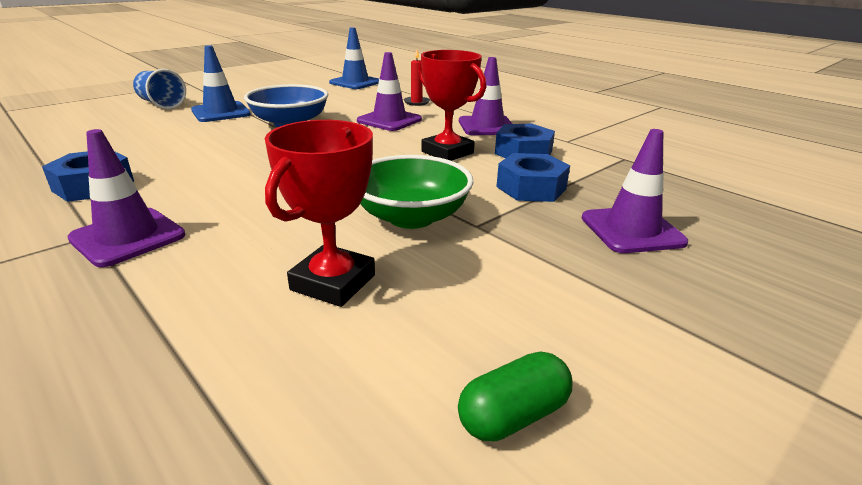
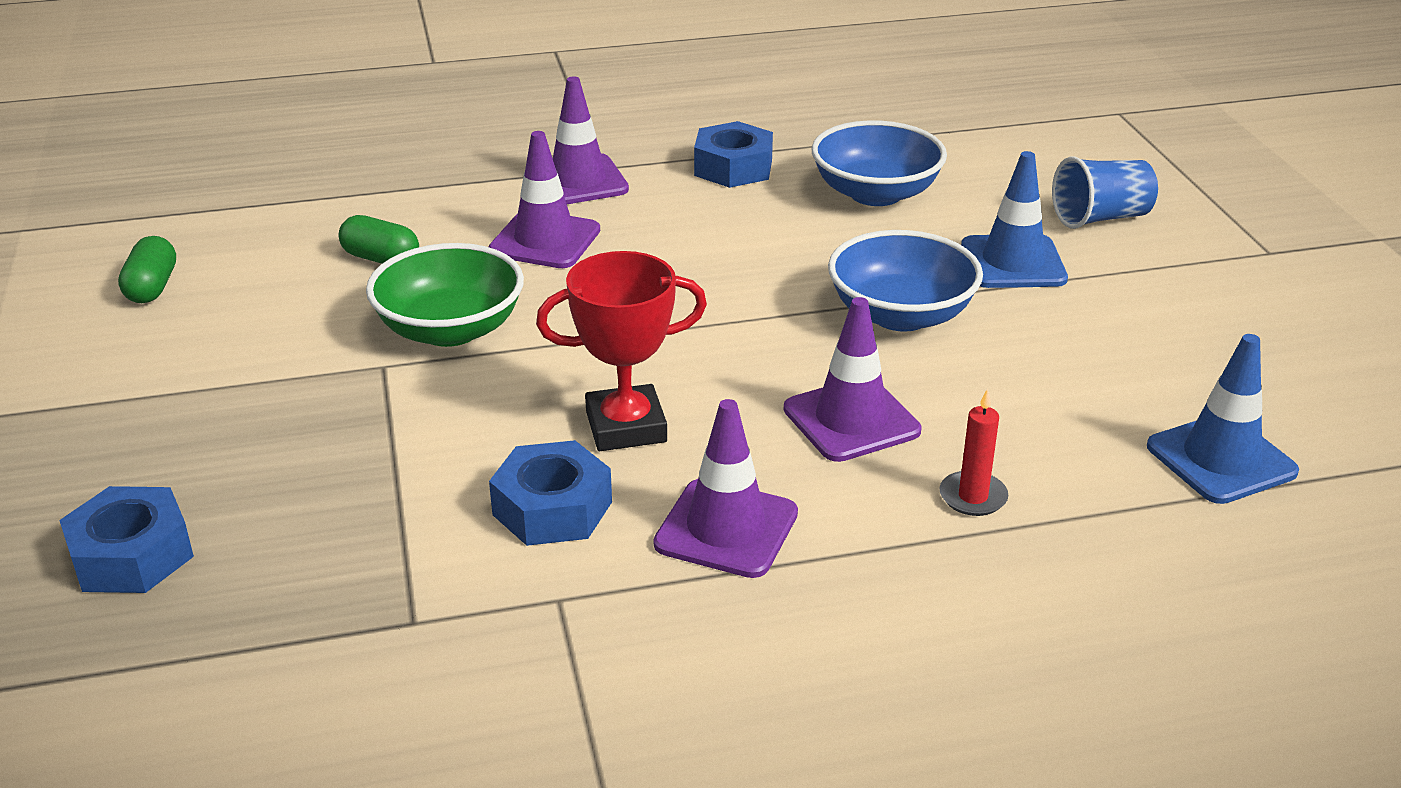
camera: 120 degrees right, 5 degrees up
red trophy [265,120,375,307] -> green capsule [339,215,419,264]
blue nut [496,153,570,202] -> blue nut moved to [59,486,194,593]
purple traffic cone [582,129,688,253] -> purple traffic cone moved to [488,131,600,268]
none -> blue bowl [811,120,947,206]

